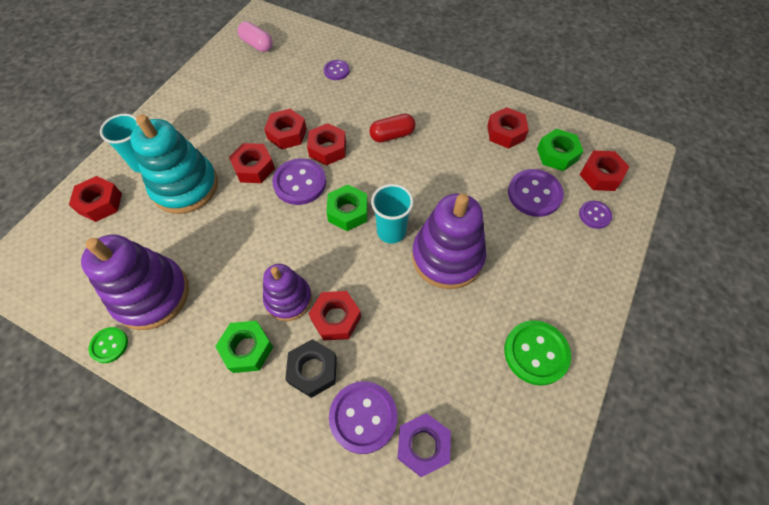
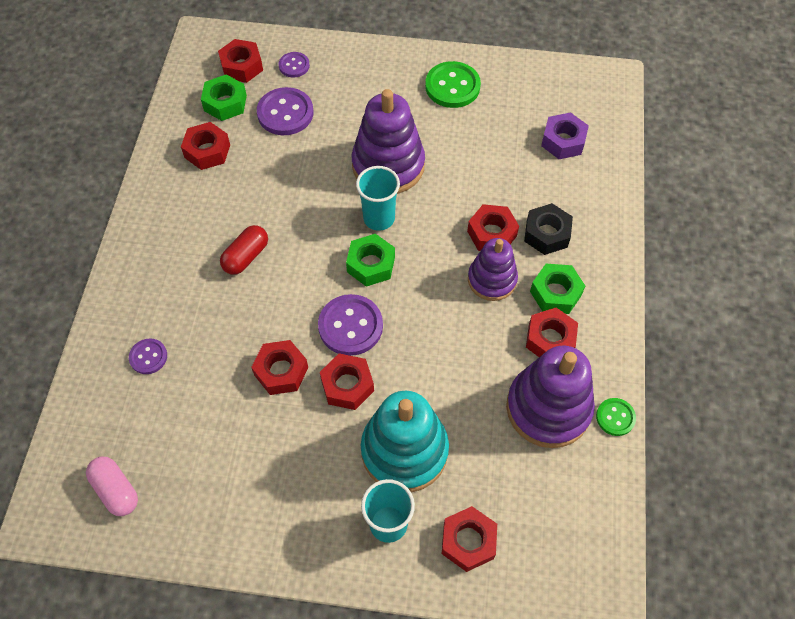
camera: 110 degrees left, 0 degrees up
pink capsule [237,22,273,52] -> pink capsule turned 60 degrees counterclockwise [86,457,138,516]
red nut [307,123,346,166] -> red nut moved to [526,307,578,357]
purple button [329,381,397,454] -> none
red capsule [369,114,416,142] -> red capsule turned 75 degrees clockwise [220,225,268,275]

